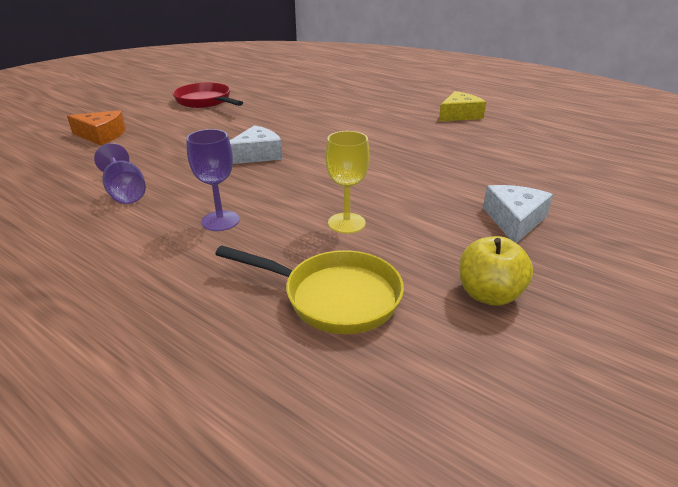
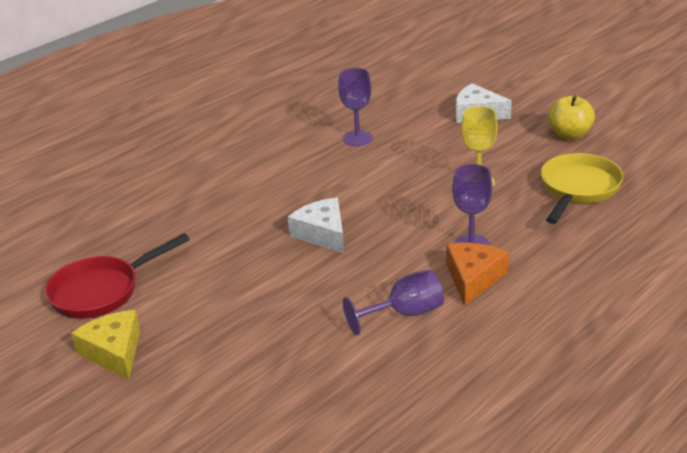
camera: 80 degrees left, 0 degrees up
orange cheese [67,110,126,145] -> orange cheese moved to [446,243,509,306]
yellow cheese [439,91,486,121] -> yellow cheese moved to [71,310,140,380]
none -> purple goblet [338,68,373,146]

